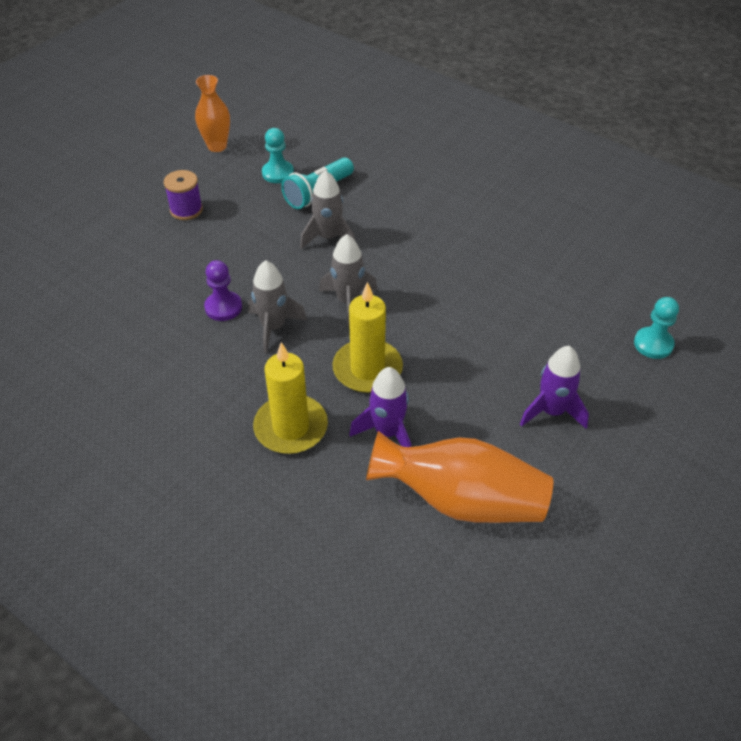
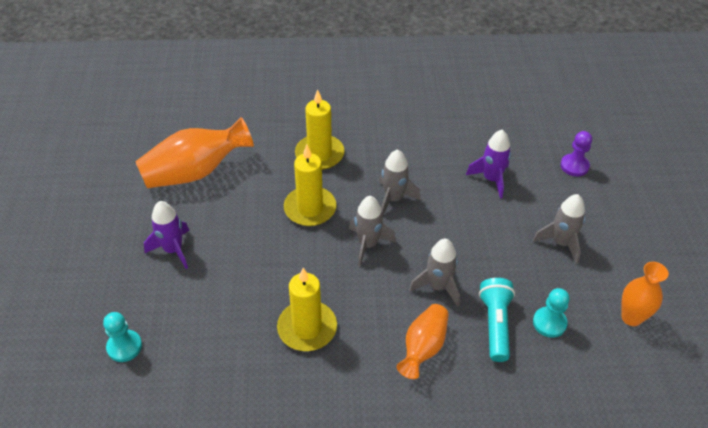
camera: 140 degrees right, 0 degrees up
purple spool [164,170,203,220] -> grey rocket [533,194,585,264]
purple pawn [204,260,242,321] -> purple pawn moved to [560,131,592,177]
purple rocket [349,367,411,447] -> purple rocket moved to [466,130,511,199]
none -> yellow candle [277,268,337,351]
none -> orange vase [397,304,449,379]

